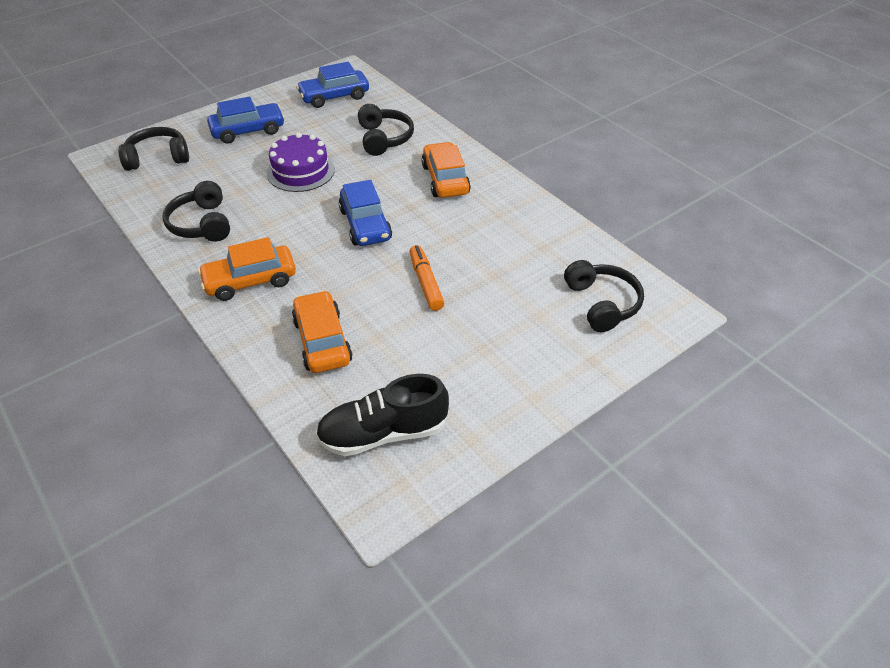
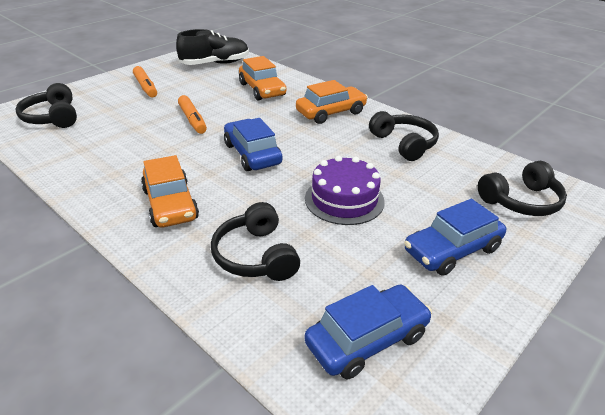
camera: 170 degrees right, 10 degrees down
none -> orange marker [133,66,157,97]

